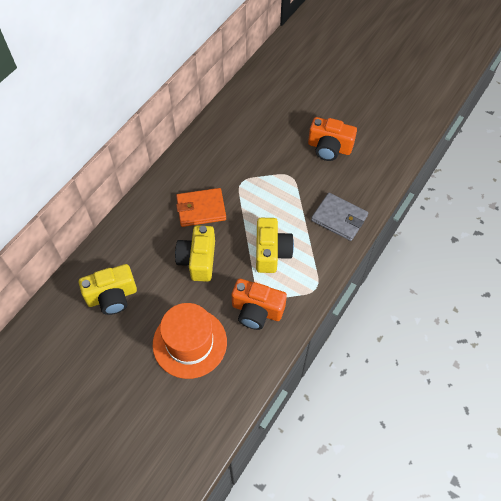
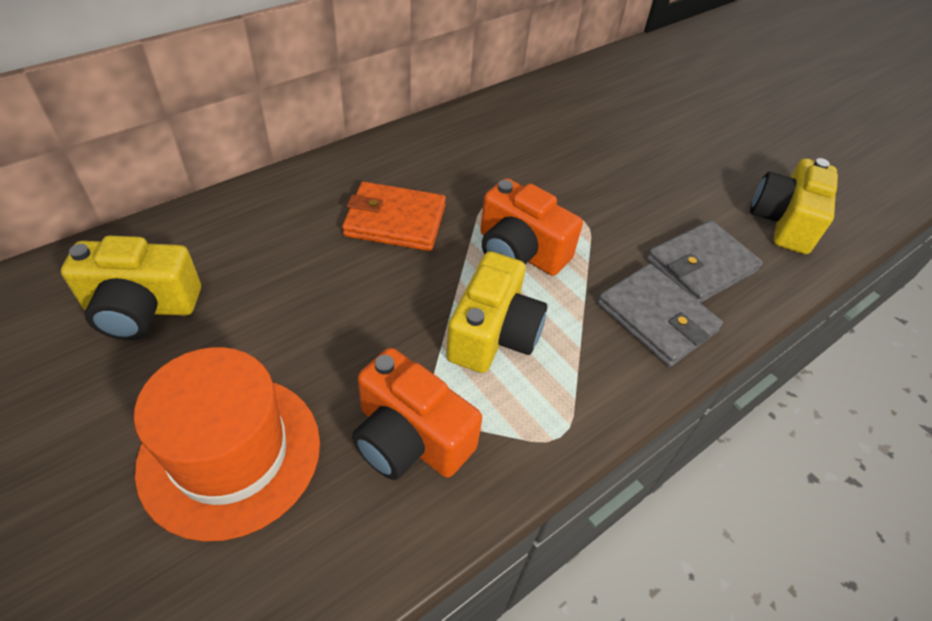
camera: 15 degrees right, 10 degrees down
yellow camera [175,225,215,282] -> yellow camera moved to [750,158,838,254]
orange camera [308,117,357,161] -> orange camera moved to [480,178,583,276]
none -> grey wallet [647,220,763,303]

